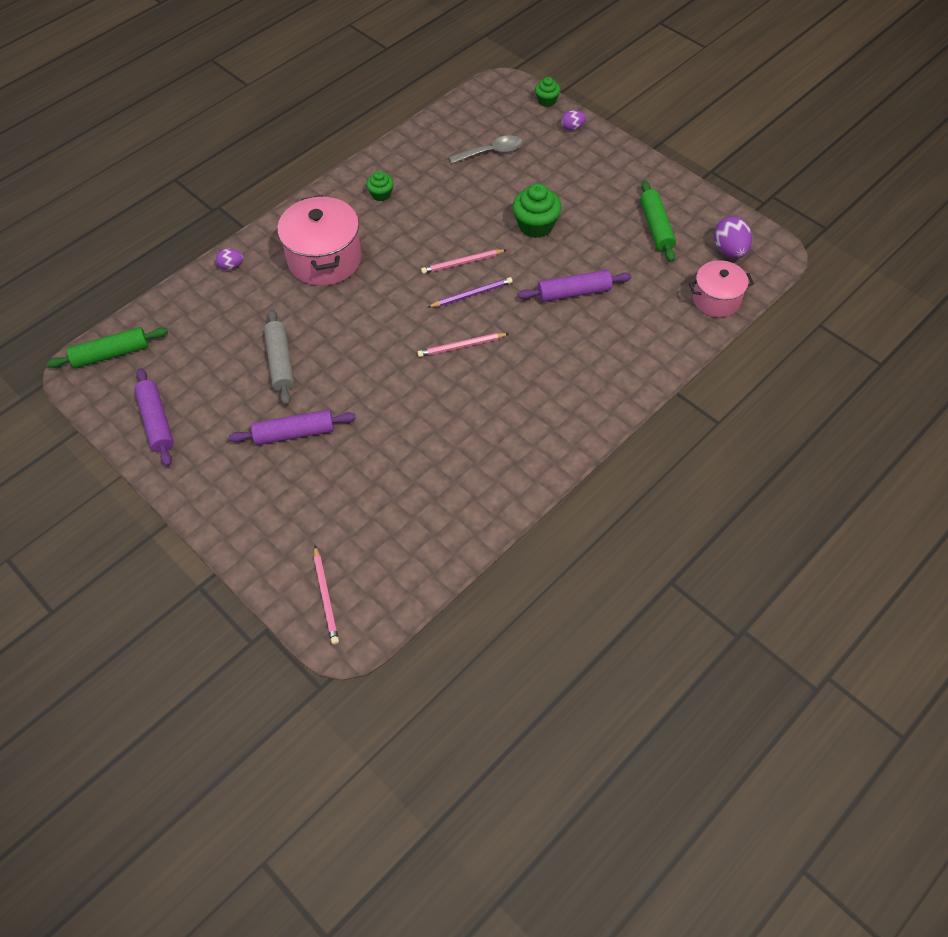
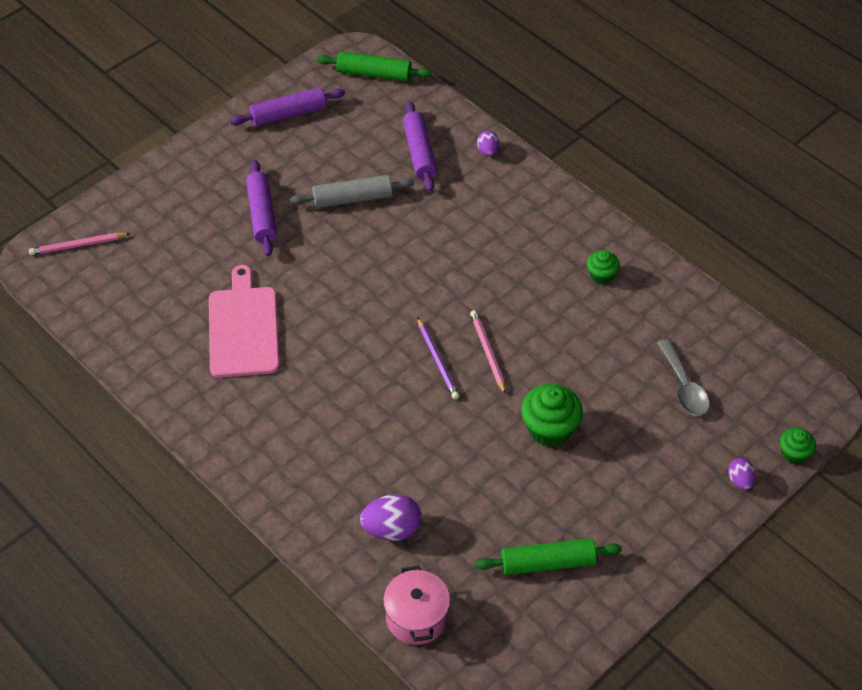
camera: 90 degrees right, 5 degrees down
green rolling pin [47,327,168,368] -> green rolling pin turned 60 degrees counterclockwise [317,51,432,81]
pink pot [277,195,362,286] -> none
pink pencil [417,333,509,357] -> none
purple rolling pin [518,270,631,302] -> purple rolling pin moved to [403,101,437,191]
purple egg [714,216,752,258] -> purple egg moved to [360,494,422,541]
none -> pink cutting board [209,265,280,378]

